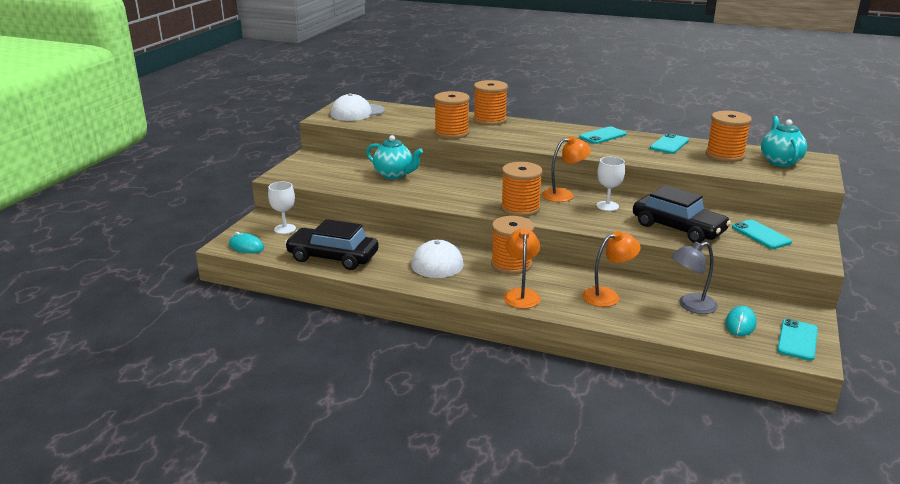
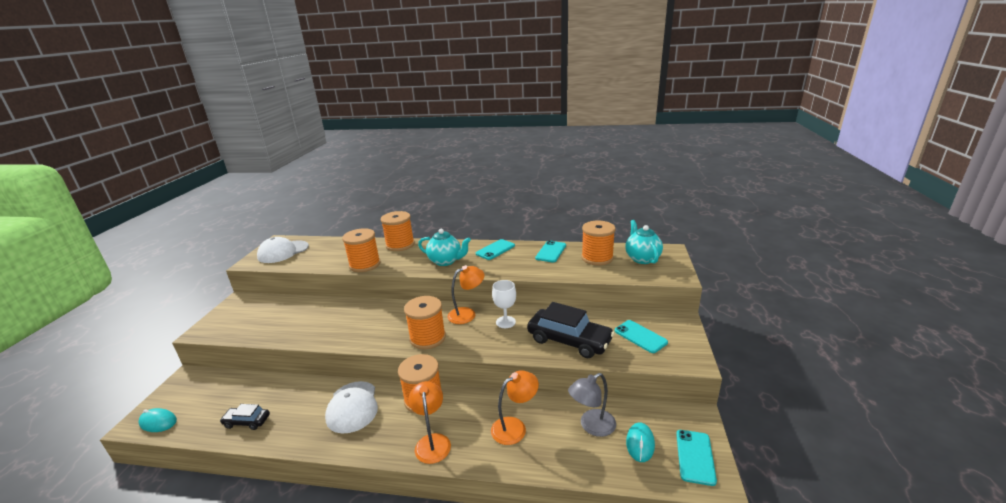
camera: 10 degrees left, 0 degrees up
white goblet [268,181,296,234] -> none
black car [285,219,379,270] -> black car [220,404,270,430], size x0.50
turquoise teapot [366,135,423,179] -> turquoise teapot moved to [418,229,471,266]

